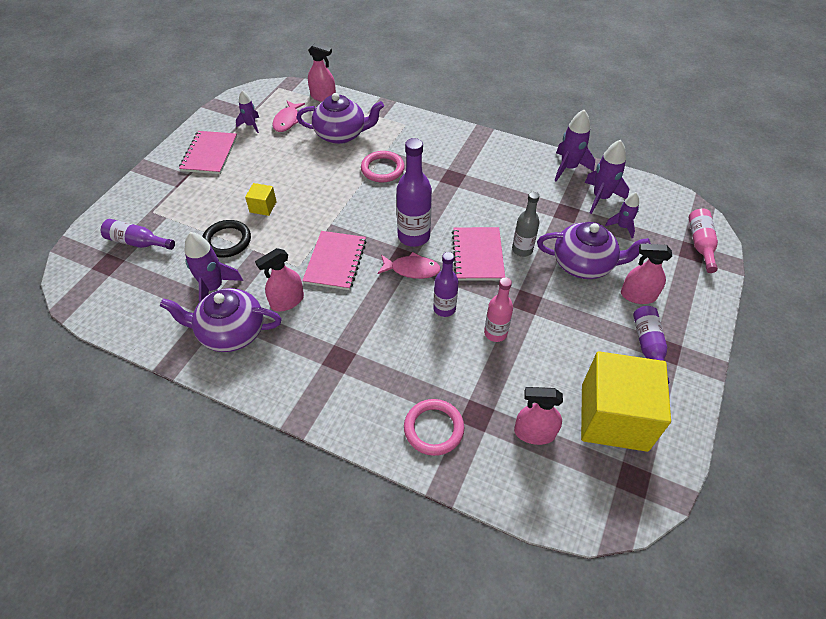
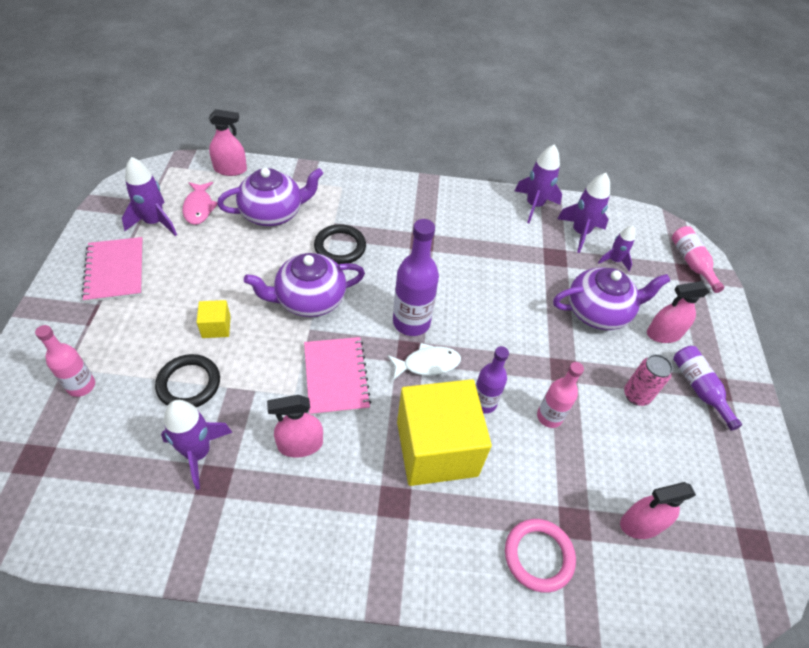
camera: 25 degrees left, 0 degrees up
purple bottle [101,219,175,250] -> none
purple teapot [160,288,282,352] -> purple teapot moved to [244,253,365,317]
purple rocket [236,90,259,133] -> purple rocket [122,157,177,236], size x1.60
pink spray bottle [255,248,304,311] -> pink spray bottle turned 45 degrees clockwise [267,395,323,458]
pink ring [361,151,405,183] -> black ring [314,224,366,264]
pink fish [377,252,441,279] -> white fish [387,343,461,380]
pink notebook [452,227,505,281] -> none
grey bottle [512,192,540,257] -> none
yellow cube [581,351,671,452] -> yellow cube moved to [397,379,492,486]
none -> pink bottle [35,325,95,397]
none -> pink can [624,354,673,406]

